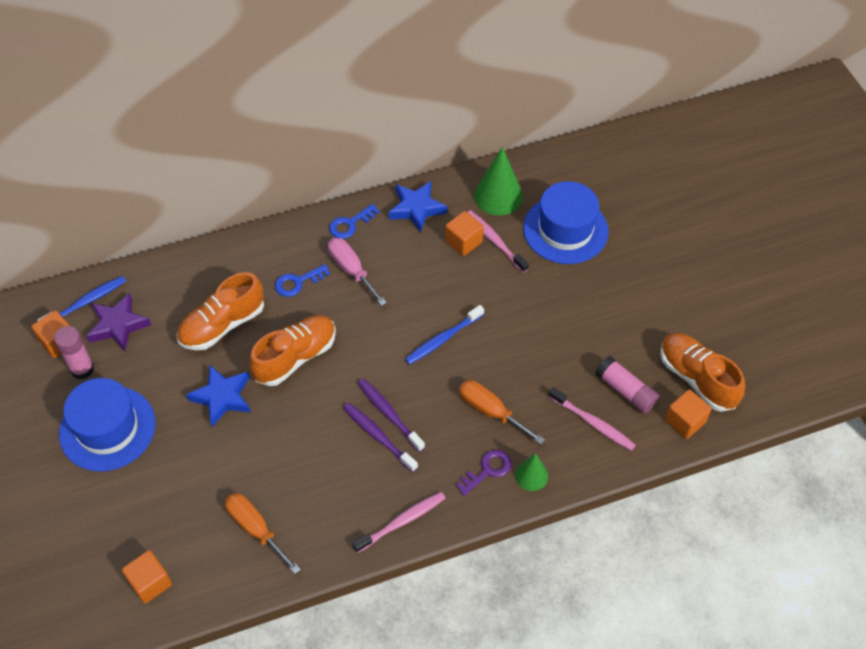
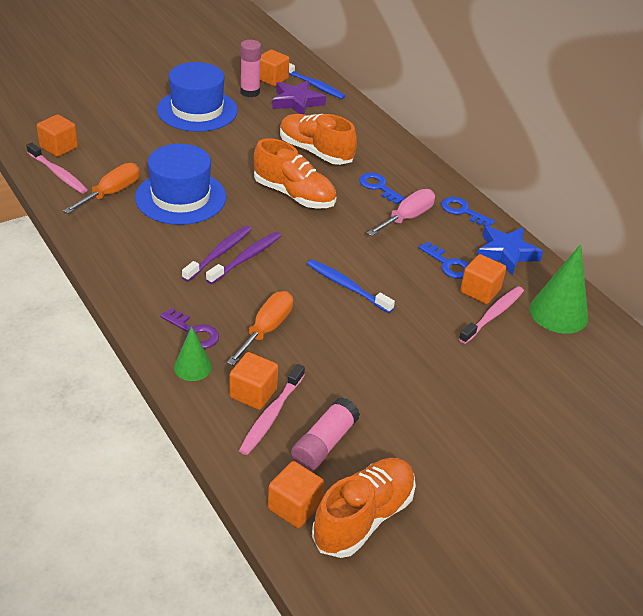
camera: 75 degrees right, 15 degrees down
blue star [186,365,251,427] -> none
pink toothbrush [352,492,445,553] -> pink toothbrush moved to [26,142,88,194]
blue hat [523,181,609,264] -> blue hat moved to [135,144,226,225]
none -> orange cube [230,352,278,410]
none -> blue key [419,242,469,279]

